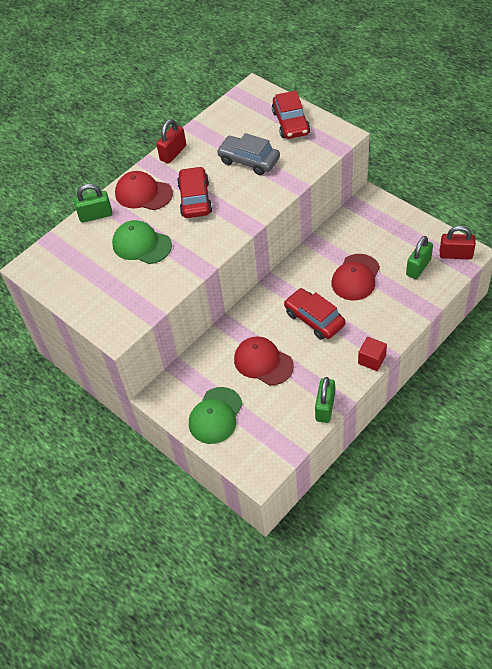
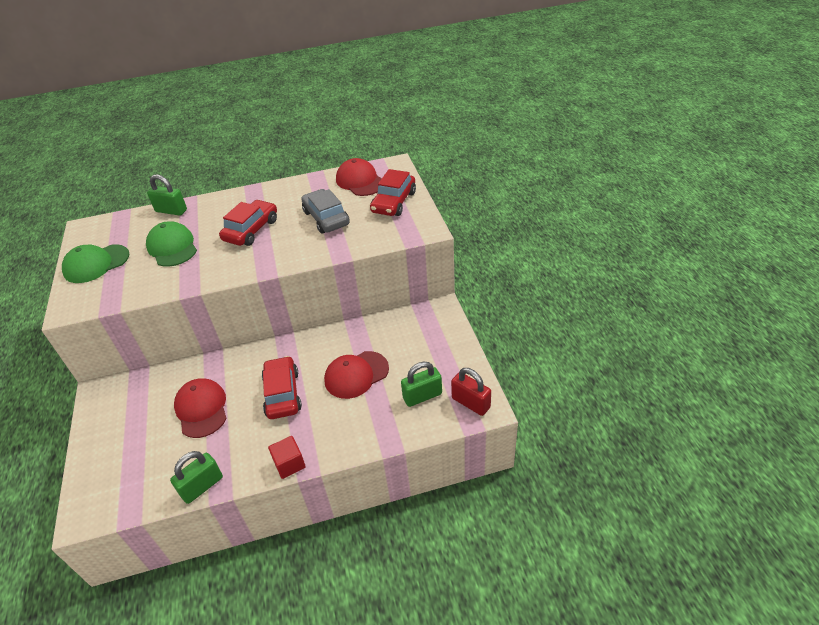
camera: 30 degrees right, 10 degrees down
red cap [115,171,173,210] -> red cap moved to [336,158,382,196]
red padlock [156,119,186,164] -> none
green cap [189,387,243,444] -> green cap moved to [62,244,129,283]

